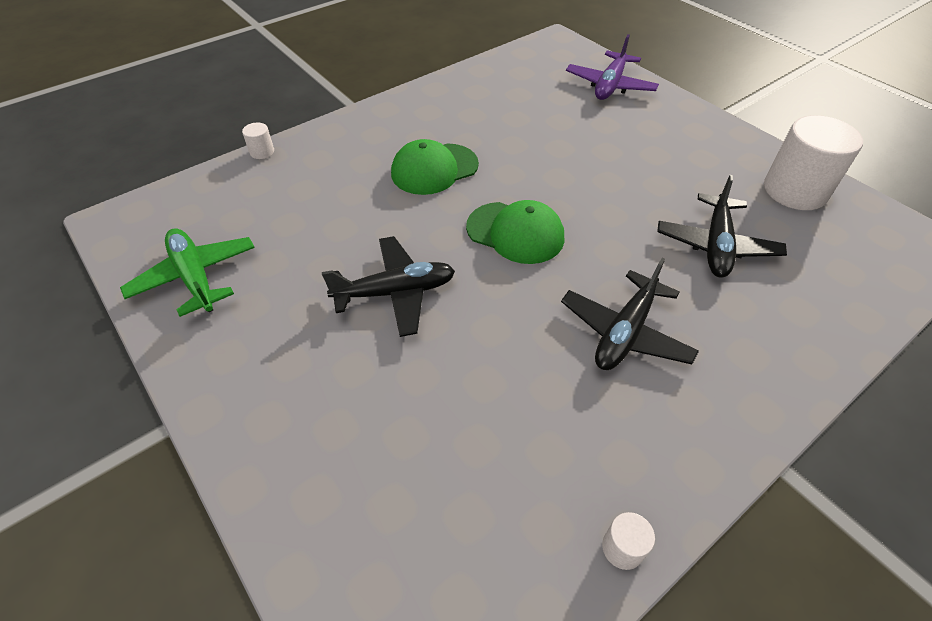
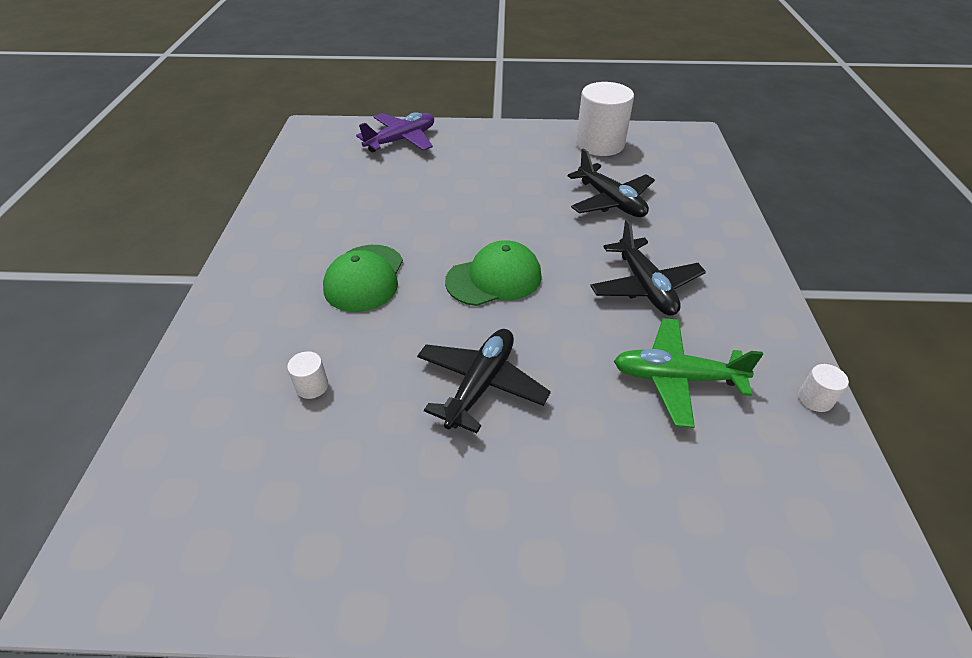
camera: 50 degrees left, 5 degrees down
green plane [120,228,255,317] -> green plane moved to [614,318,763,428]
white cylinder [242,122,274,159] -> white cylinder moved to [287,351,328,399]
purple plane [566,34,659,100] -> purple plane turned 105 degrees counterclockwise [356,112,434,153]

